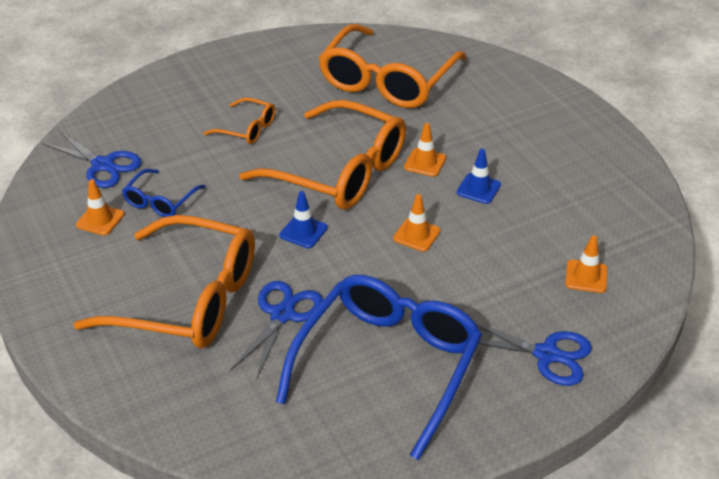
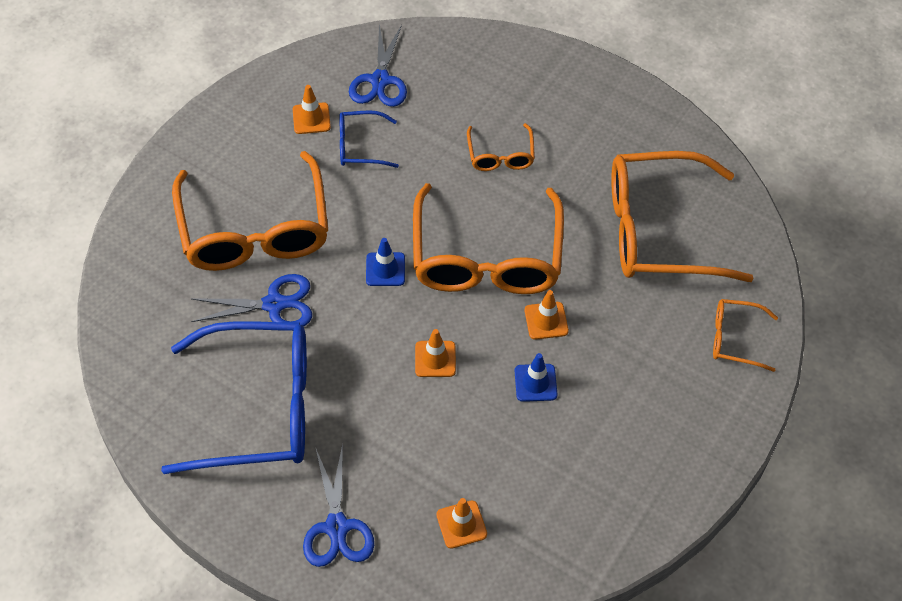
camera: 60 degrees right, 15 degrees up
none -> orange glasses [713,299,778,372]

